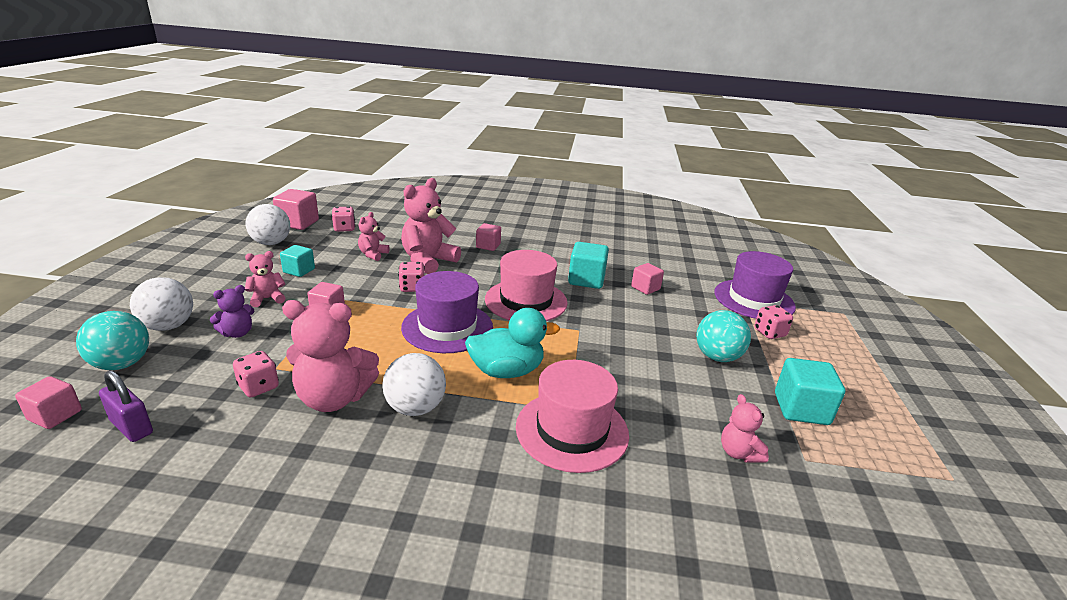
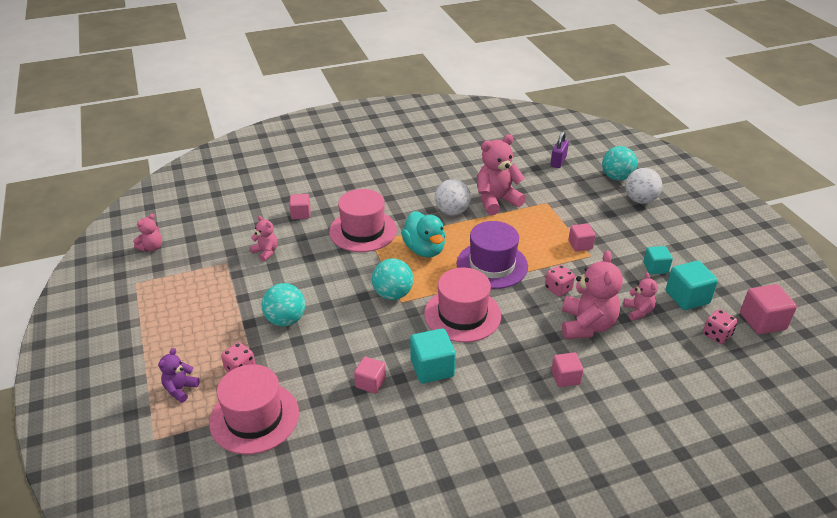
camera: 155 degrees right, 10 degrees up
pink cube [15,376,82,429] -> pink cube moved to [289,194,310,219]
purple padlock [99,370,153,442] -> purple padlock turned 75 degrees counterclockwise [550,131,569,168]
purple teddy bear [210,285,255,338] -> purple teddy bear moved to [158,348,200,403]
pink dice [233,351,279,397] -> none
white ball [245,204,290,245] -> none
pink teddy bear [245,251,285,307] -> pink teddy bear moved to [133,214,162,252]
turquoise duck [465,308,560,378] -> turquoise duck turned 75 degrees counterclockwise [401,211,445,257]
purple hat [714,251,796,319] -> pink hat [209,364,299,454]
turquoise cube [775,358,845,425] -> turquoise cube moved to [666,261,718,310]
none -> turquoise ball [372,258,413,300]

